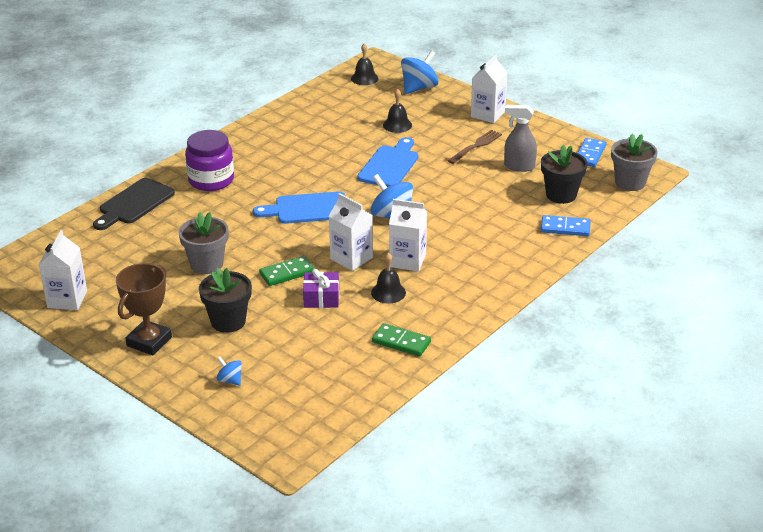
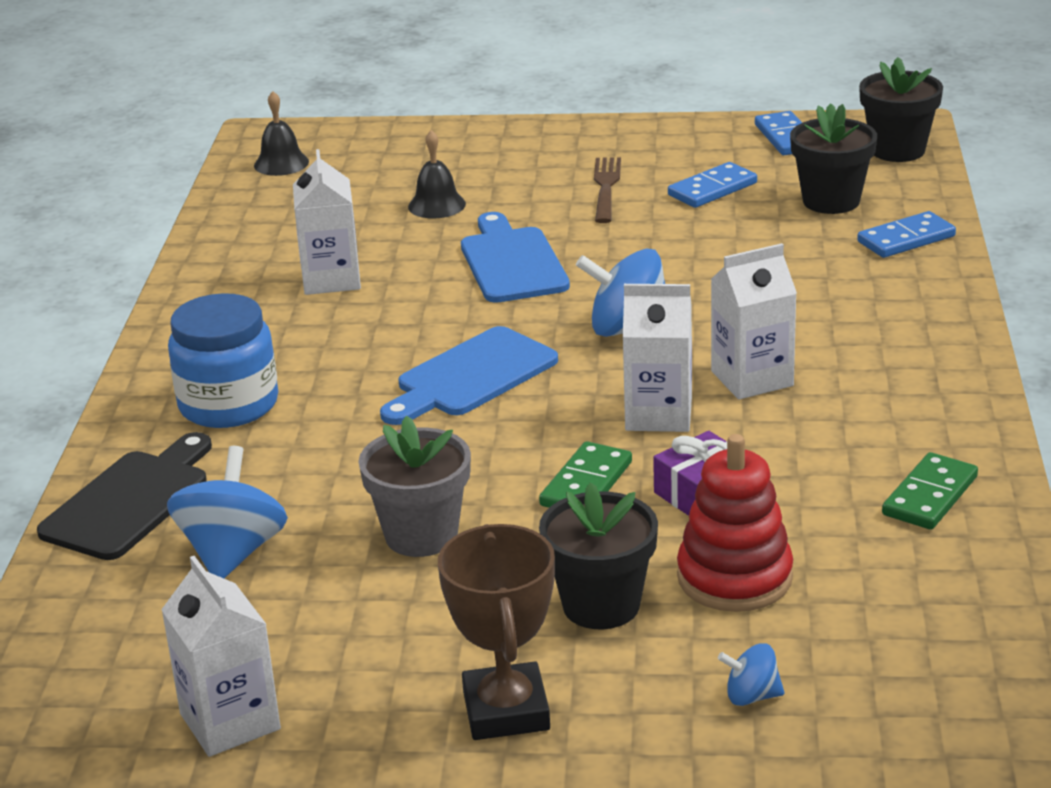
camera: 35 degrees left, 5 degrees down
black cutting board [93,178,175,230] -> black cutting board turned 150 degrees counterclockwise [37,432,212,560]
purple jar [185,130,234,191] -> blue jar [168,293,278,428]
black bell [371,253,406,303] -> none
green domino [372,323,431,356] -> green domino turned 45 degrees counterclockwise [882,452,978,530]
blue spinning top [401,50,439,94] -> blue spinning top moved to [167,446,288,579]
white carton [471,55,507,123] -> white carton moved to [293,149,361,295]
grey spray bottle [504,105,537,172] -> blue domino [668,162,757,208]
grey flower pot [611,134,658,191] -> black flower pot [859,57,943,162]
none -> red stacking toy [677,434,793,612]

